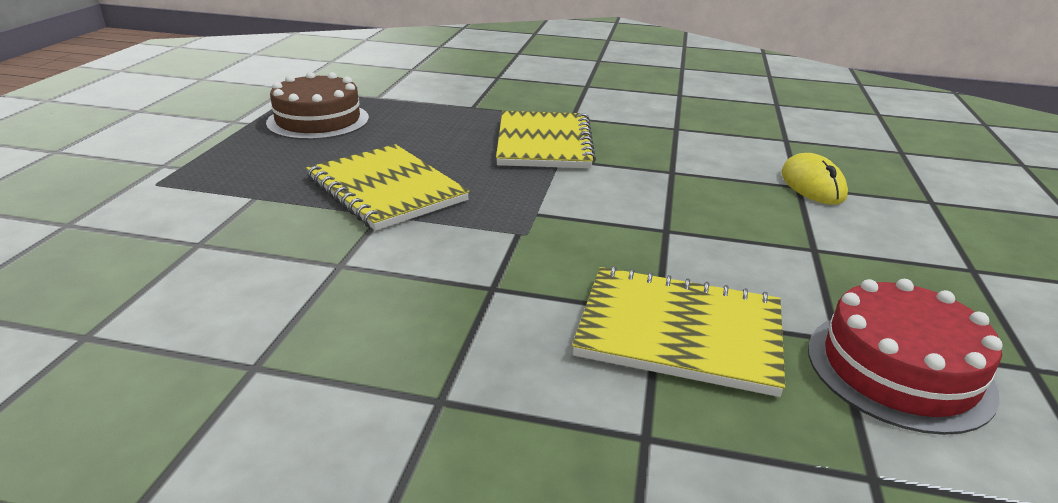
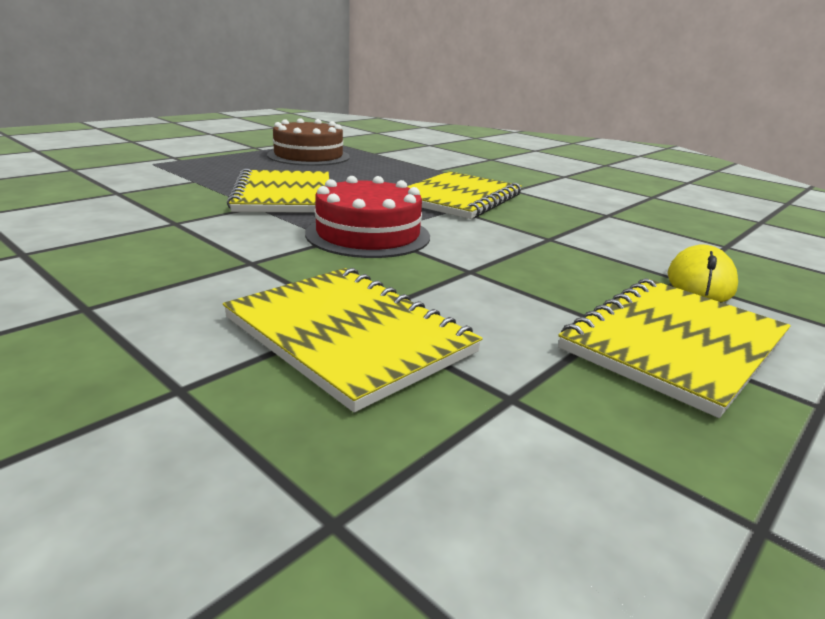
camera: 30 degrees right, 5 degrees down
red cake [808,279,1003,435] -> red cake moved to [305,176,430,258]
none -> yellow notebook [558,278,791,418]

